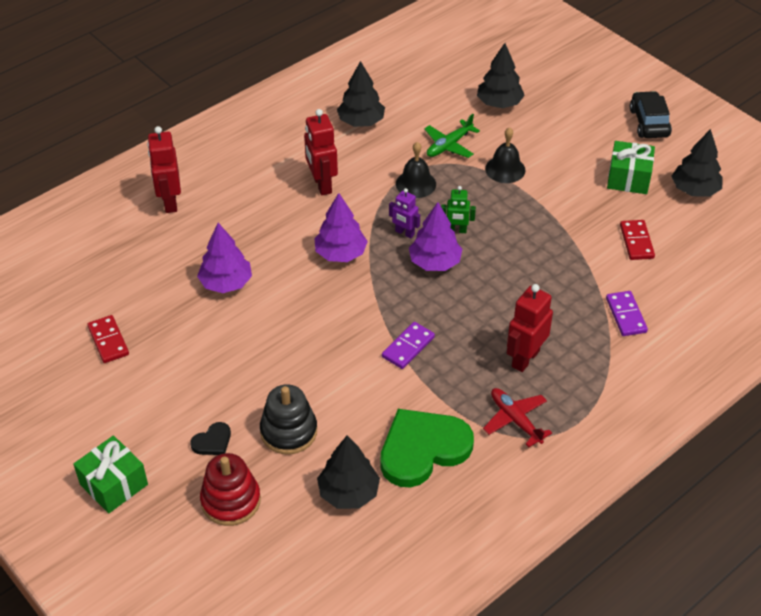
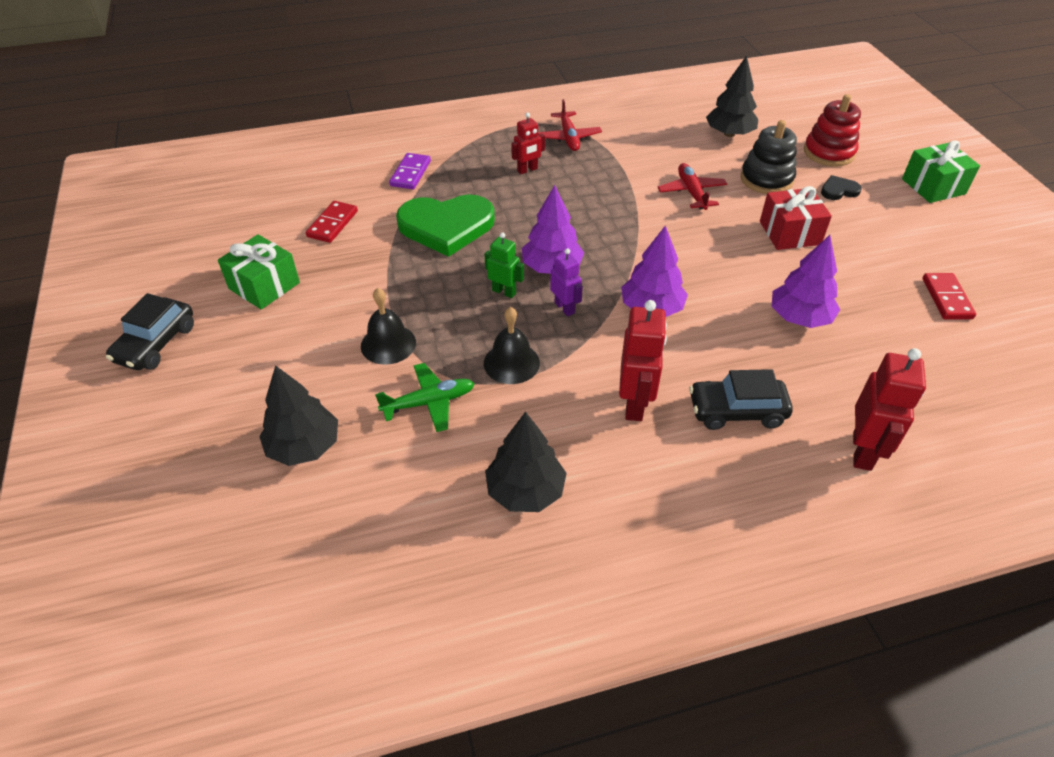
camera: 155 degrees left, 0 degrees up
green heart [380,409,474,487] -> green heart moved to [396,194,495,257]
purple domino [382,322,435,369] -> none
red robot [507,284,553,372] -> red robot [511,113,545,174], size x0.60
black tree [672,129,723,197] -> none
none -> red plane [658,163,727,210]
none -> black car [689,369,793,430]
none -> red gift [760,186,832,250]

